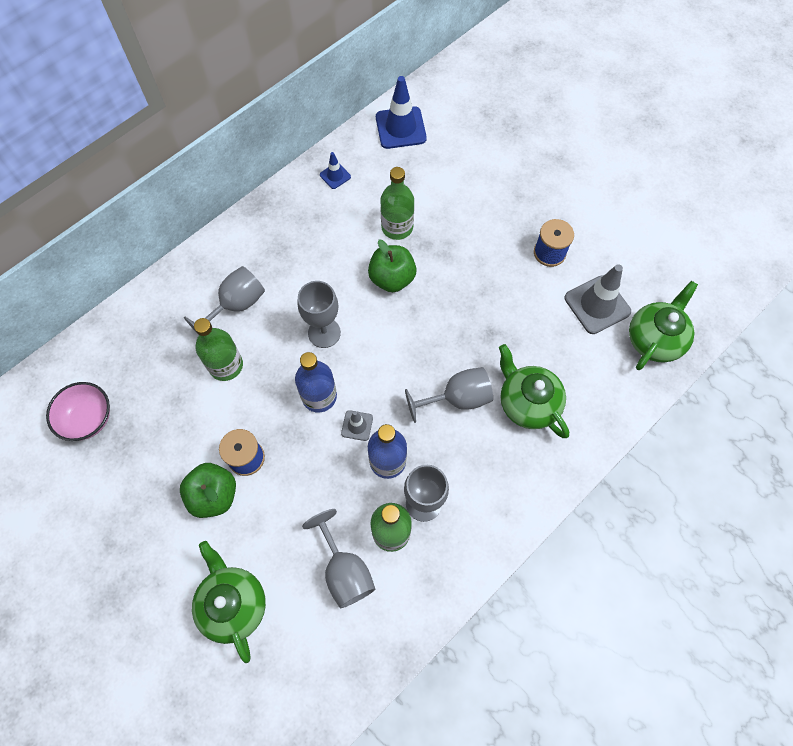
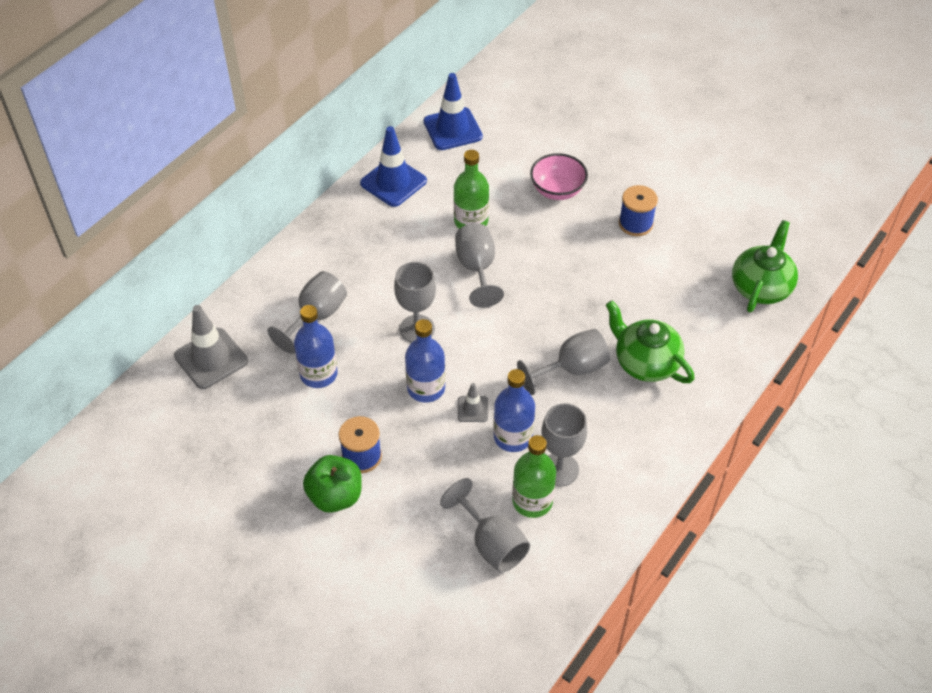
camera: 10 degrees left, 15 degrees down
pink bowl [46,382,110,441] -> pink bowl moved to [530,153,588,200]
green teapot [192,541,266,663] -> none
green bottle [194,318,243,381] -> blue bottle [294,305,338,388]
blue traffic cone [320,152,351,189] -> blue traffic cone [360,126,427,207], size x1.96
green apple [368,240,417,292] -> grey goblet [455,223,504,308]
grey traffic cone [564,264,631,334] -> grey traffic cone moved to [174,305,248,389]

